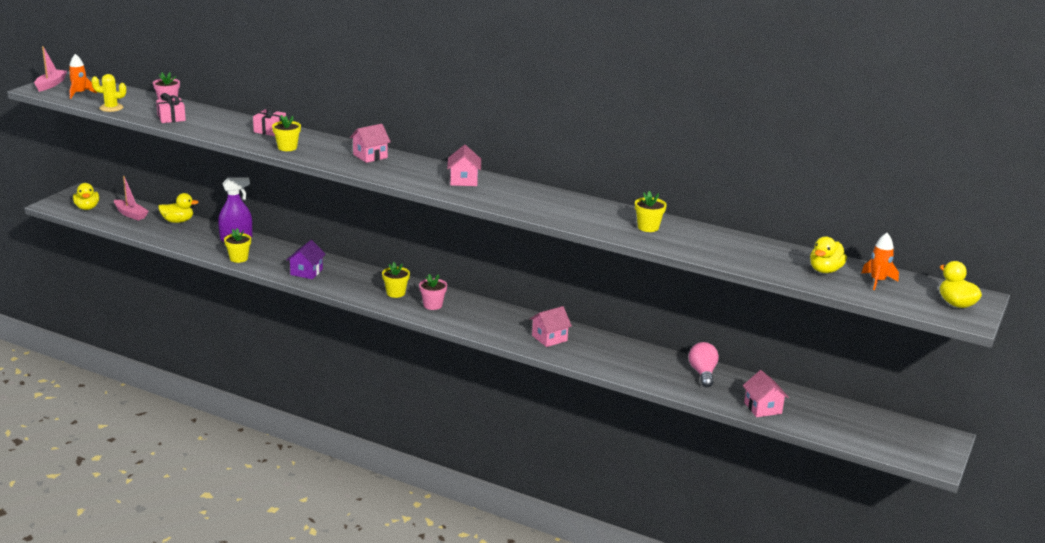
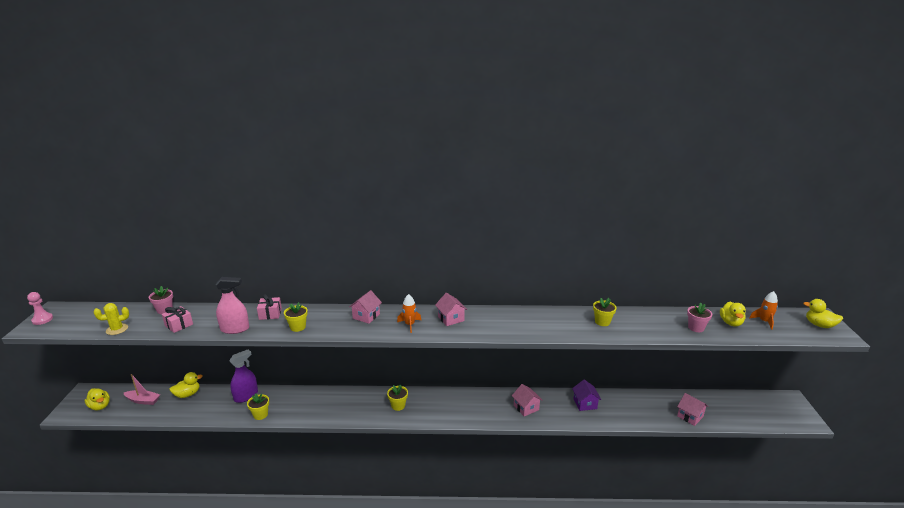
camera: 25 degrees left, 0 degrees up
pink boat [34,46,67,92] -> pink pawn [27,292,53,325]
orange rocket [69,54,97,99] -> orange rocket moved to [397,294,421,333]
purple house [286,240,326,279] -> purple house moved to [572,379,601,411]
pink flower pot [419,274,447,310] -> pink flower pot moved to [687,303,712,332]
pink house [530,306,572,347] -> pink house turned 60 degrees counterclockwise [512,384,543,416]
pink light bulb [689,342,719,387] -> none
none -> pink spray bottle [216,277,249,334]

